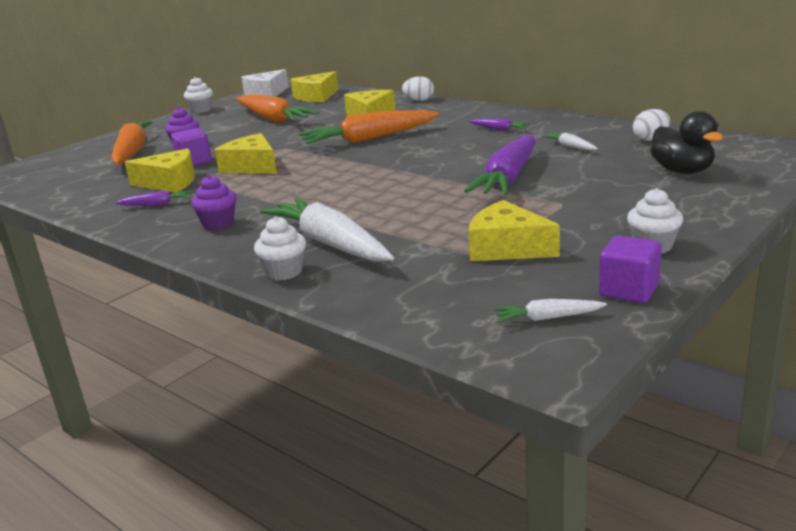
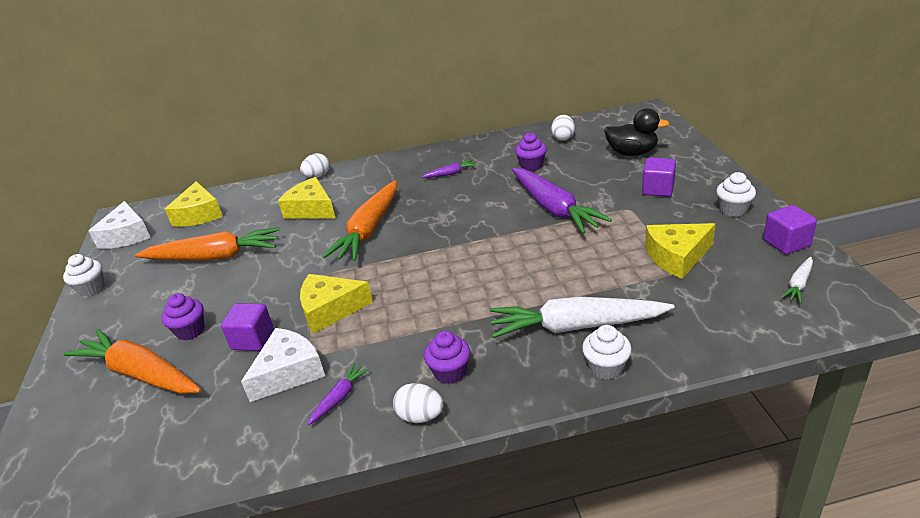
camera: 50 degrees left, 10 degrees up
yellow cheese [125,148,195,193] -> white cheese [241,328,325,402]
white carrot [541,132,598,151] -> purple cupcake [515,133,547,171]
none -> white egg [393,383,444,423]
none -> purple cube [642,157,676,197]

